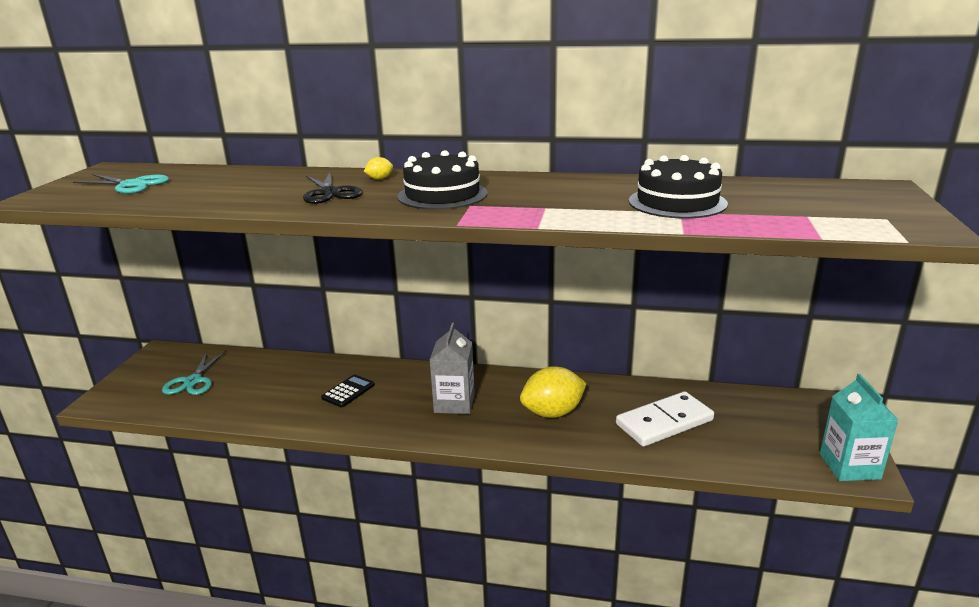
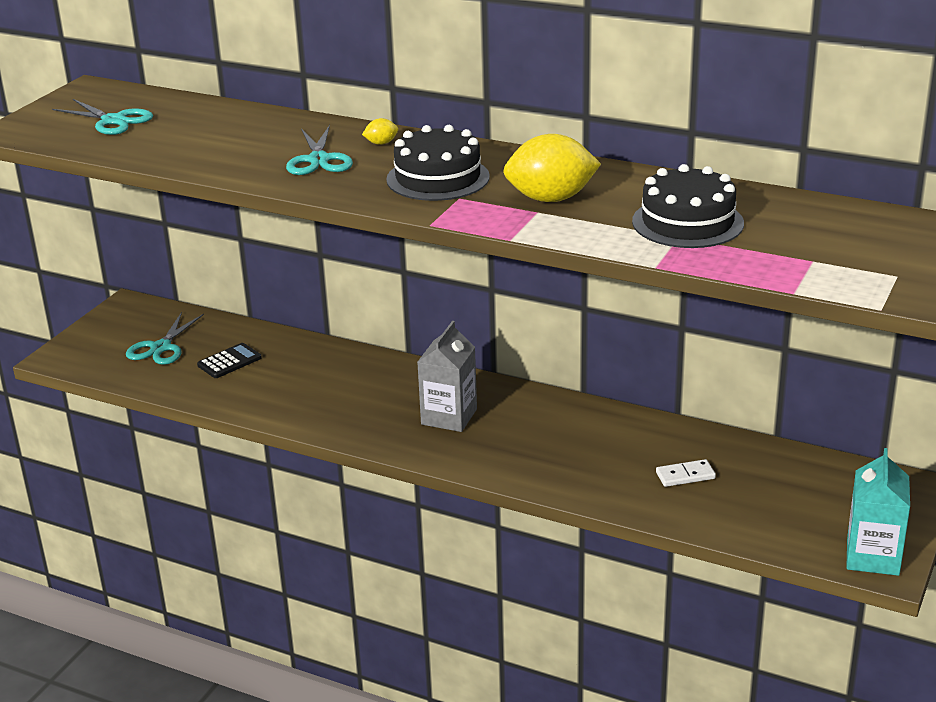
camera: 15 degrees right, 5 degrees up
black scissors [303,172,363,204] -> turquoise scissors [286,125,353,175]
black calculator [321,374,375,407] -> black calculator moved to [197,343,262,378]
yellow lemon [520,366,587,418] -> yellow lemon moved to [503,134,601,202]
white domino [616,391,714,447] -> white domino [656,459,716,487], size x0.49

